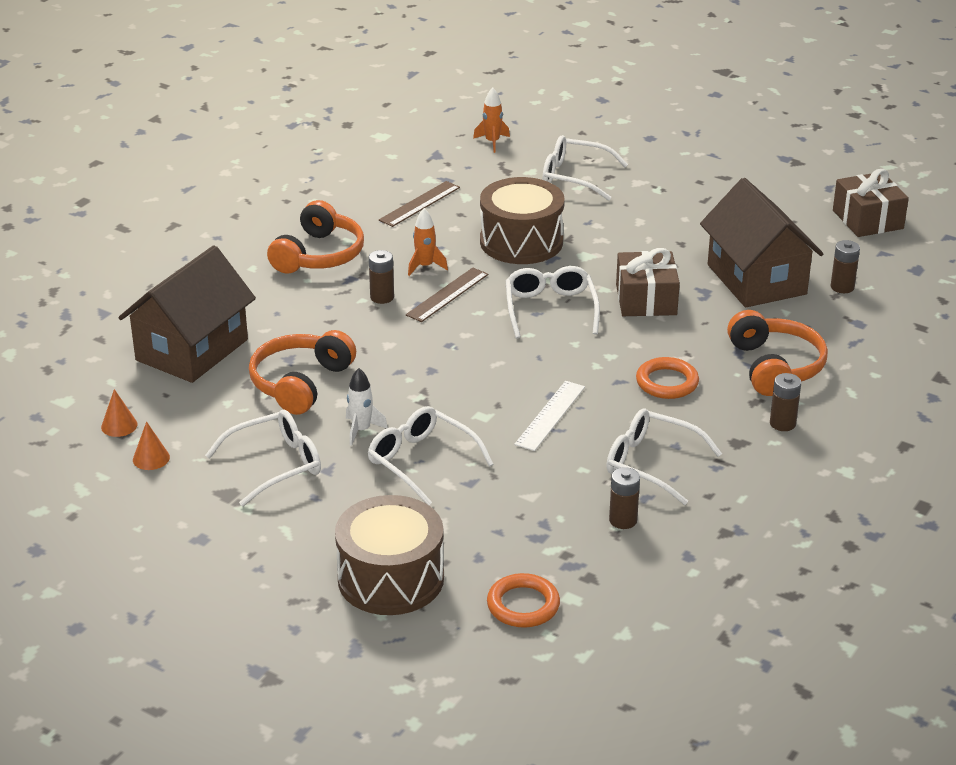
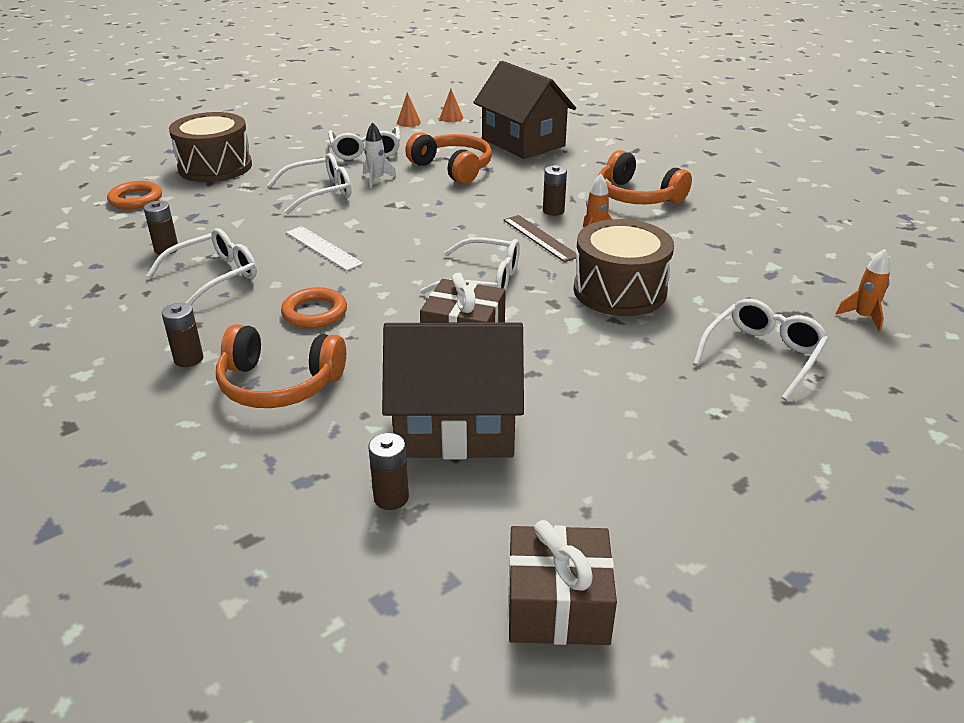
camera: 110 degrees right, 0 degrees up
brown ruler [379,181,460,227] -> none

